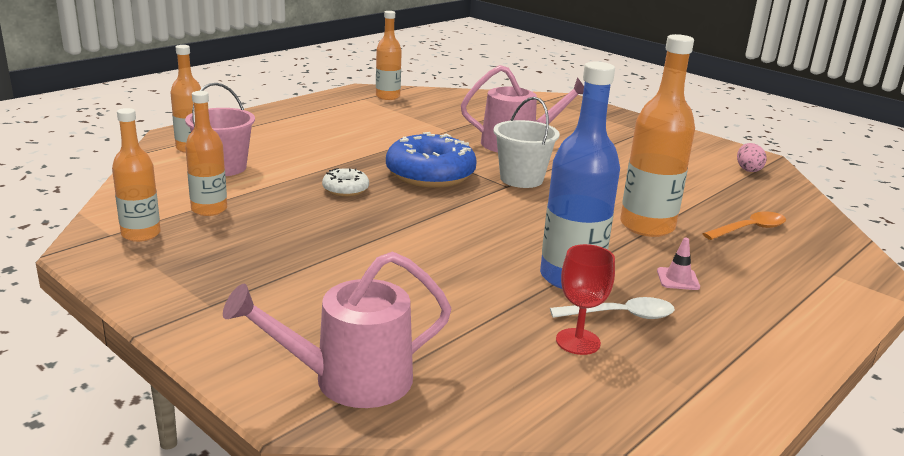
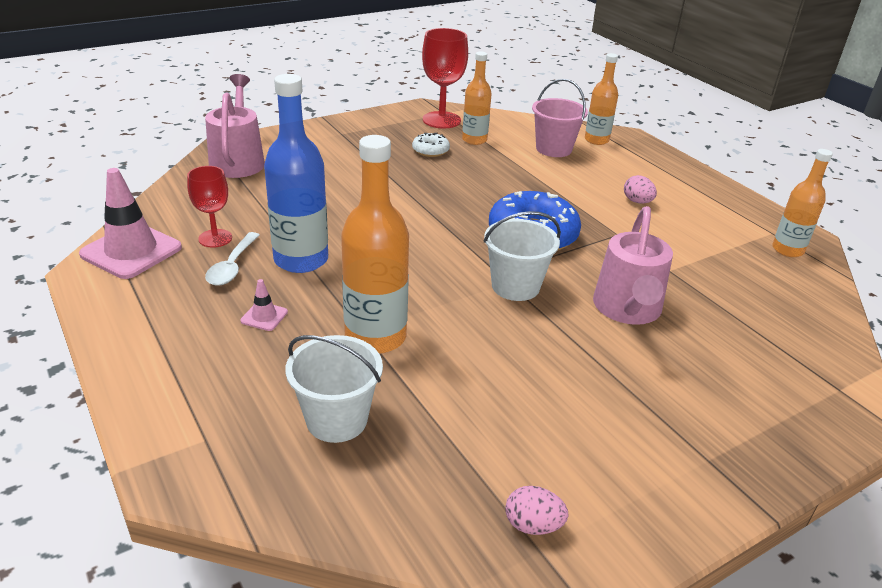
camera: 105 degrees right, 10 degrees up
orange bottle [112,108,161,242] -> red goblet [422,28,468,129]
white donut [322,168,369,197] -> white donut moved to [412,133,450,157]
orange spoon [703,212,786,240] -> white bucket [285,335,383,443]
none -> pink traffic cone [79,168,182,279]
none -> pink egg [624,175,657,204]

